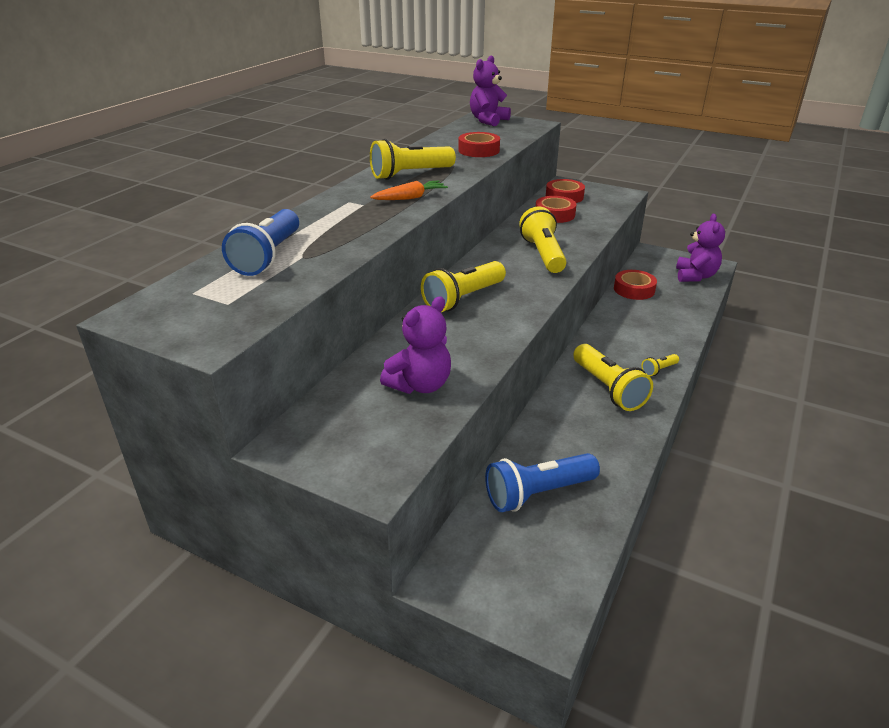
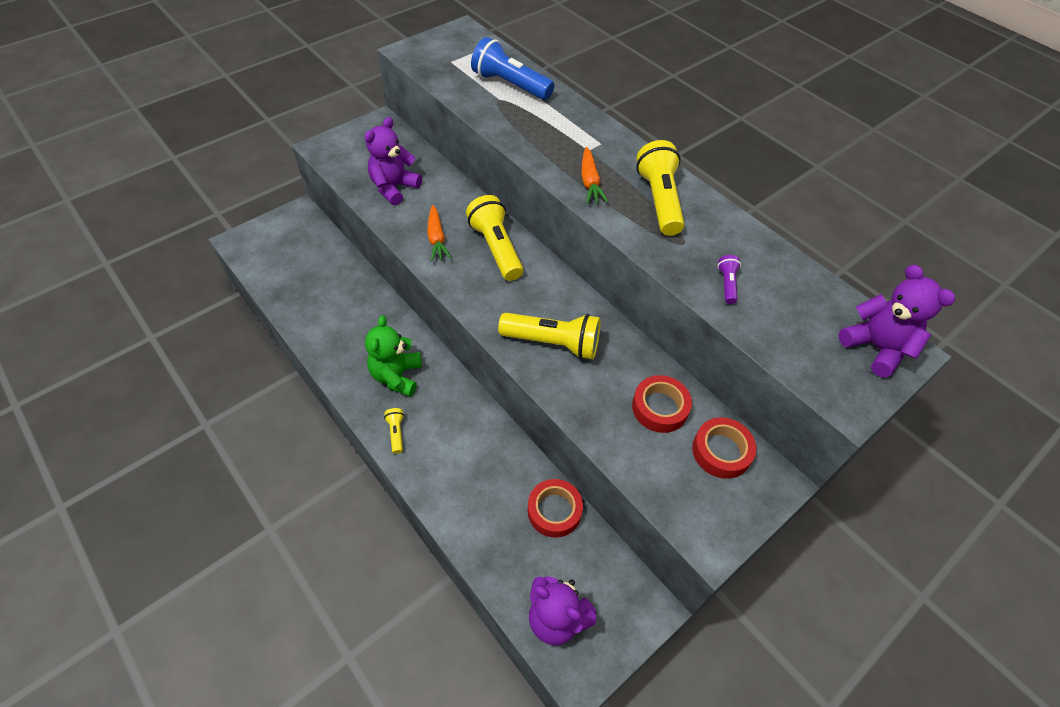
camera: 110 degrees right, 20 degrees up
purple teddy bear [380,296,451,394] -> purple teddy bear turned 60 degrees clockwise [364,117,422,205]
red tape [458,132,500,157] -> purple flashlight [717,255,741,304]
blue flashlight [485,453,600,512] -> none
yellow flashlight [573,344,653,411] -> green teddy bear [365,315,422,397]
none -> orange carrot [427,205,451,261]

